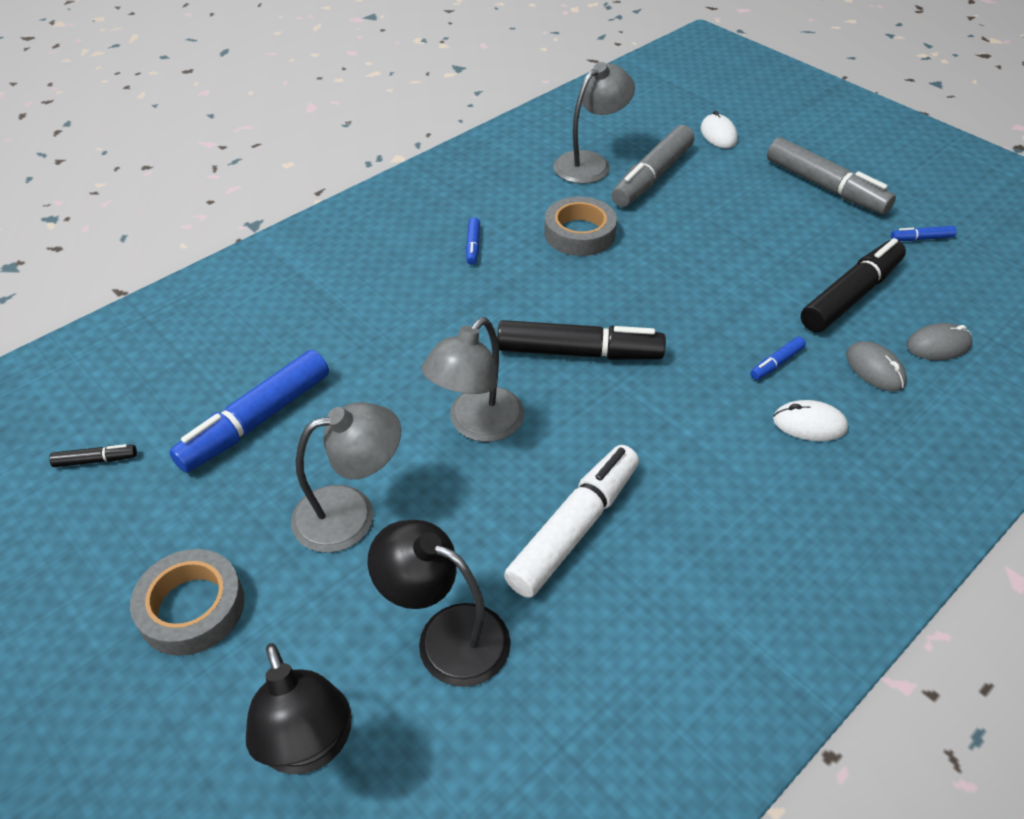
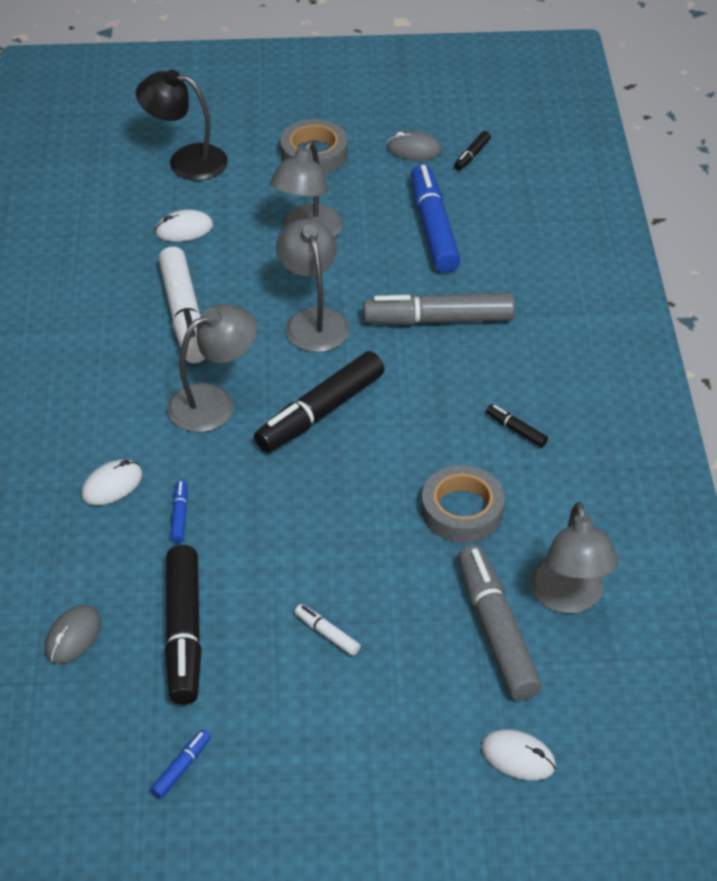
camera: 130 degrees right, 0 degrees up
black lamp [367,520,510,687] -> white mouse [155,210,213,242]
blue marker [466,217,480,265] -> black marker [486,404,548,447]
grey marker [767,137,896,215] -> grey marker moved to [363,293,515,325]
grey mouse [846,341,907,391] -> grey mouse moved to [386,131,442,160]
none -> grey lamp [167,304,257,432]
none -> white marker [295,604,360,656]

